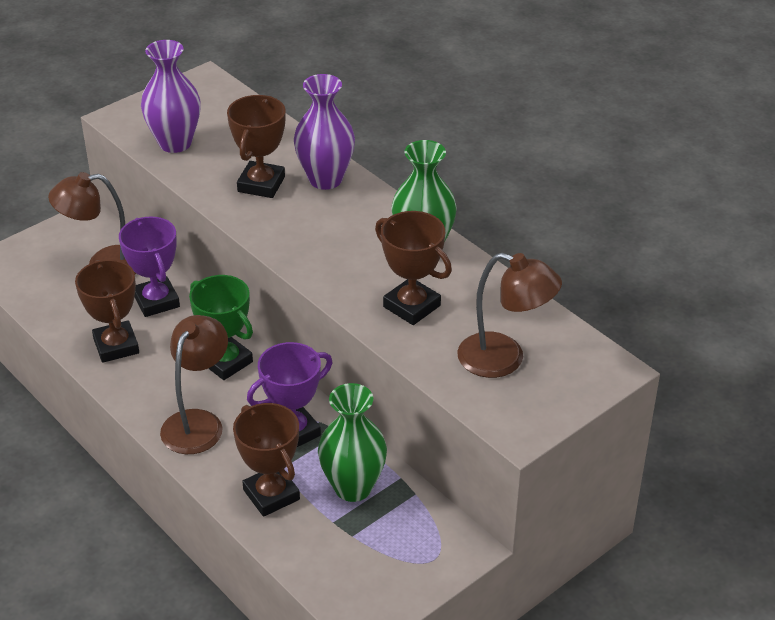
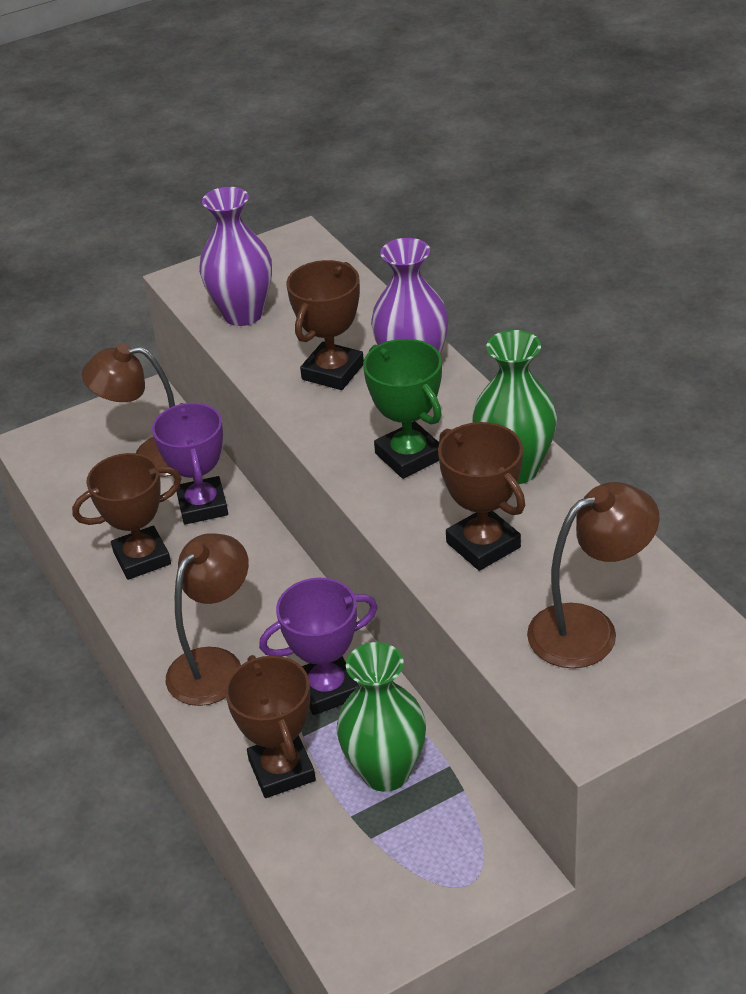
camera: 15 degrees right, 0 degrees up
brown trophy [75,260,139,363] -> brown trophy turned 75 degrees clockwise [72,453,181,580]
green trophy [189,275,253,380] -> green trophy moved to [363,339,442,479]
brown lamp [457,253,562,378] -> brown lamp turned 60 degrees counterclockwise [527,482,660,668]

